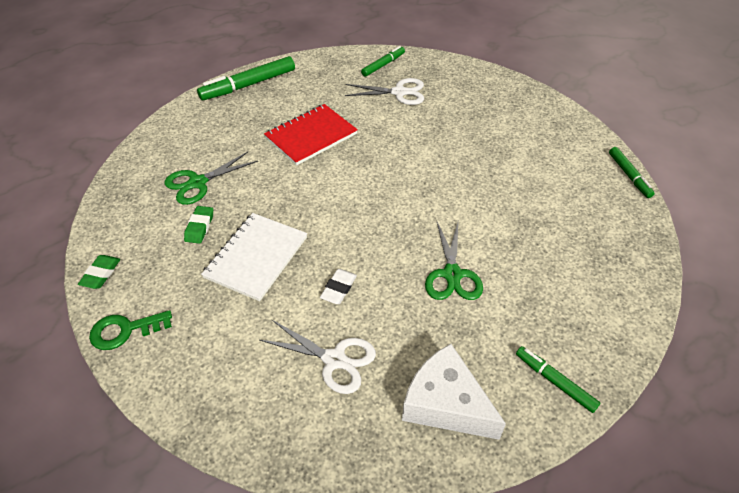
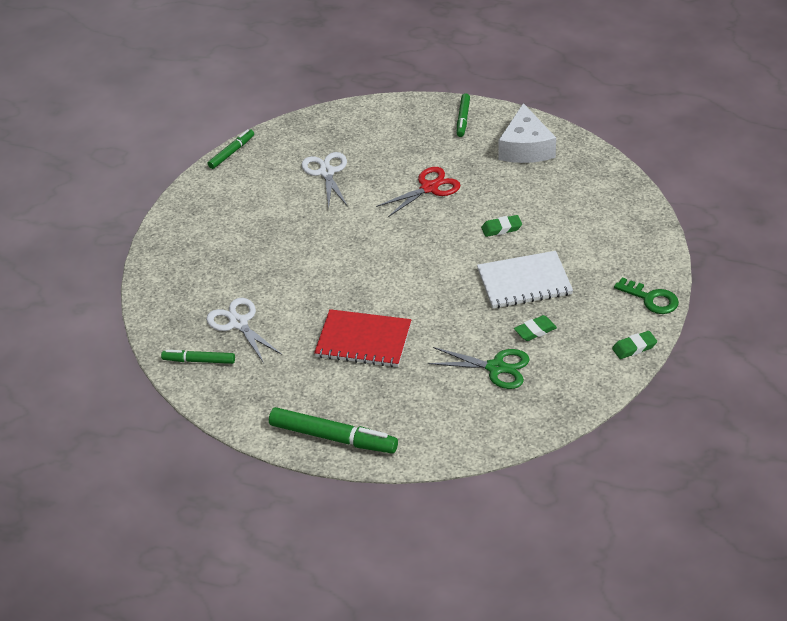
camera: 125 degrees left, 5 degrees down
white scissors [259,319,376,394] -> white scissors moved to [302,152,348,208]
white eraser [320,269,357,304] -> green eraser [481,215,522,237]
green scissors [425,222,483,300] -> red scissors [376,167,461,217]

